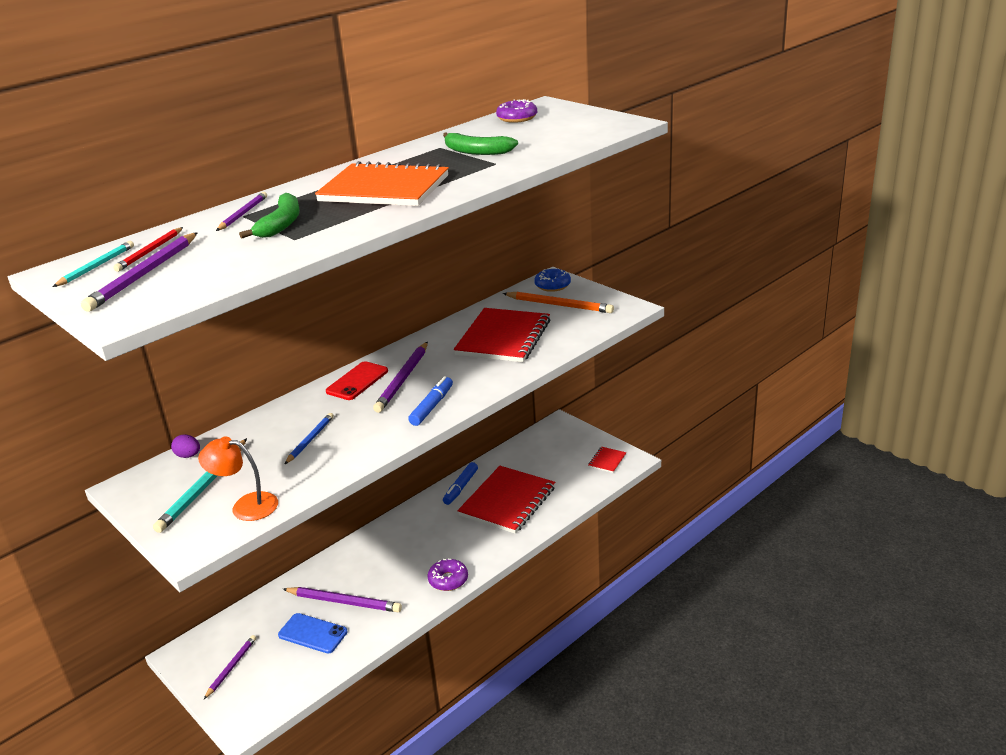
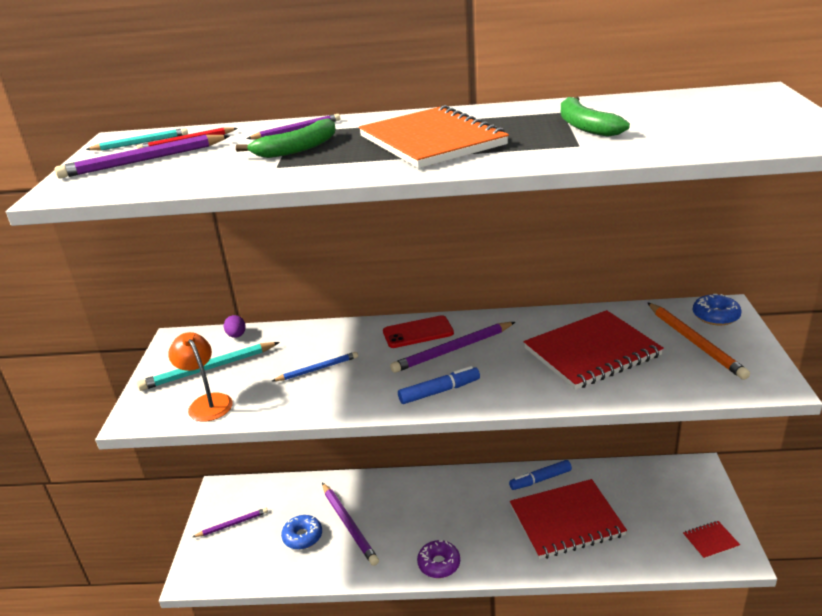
camera: 45 degrees right, 0 degrees up
blue phone [278,613,347,653] -> blue donut [281,515,322,550]
purple donut [496,99,537,123] -> none

